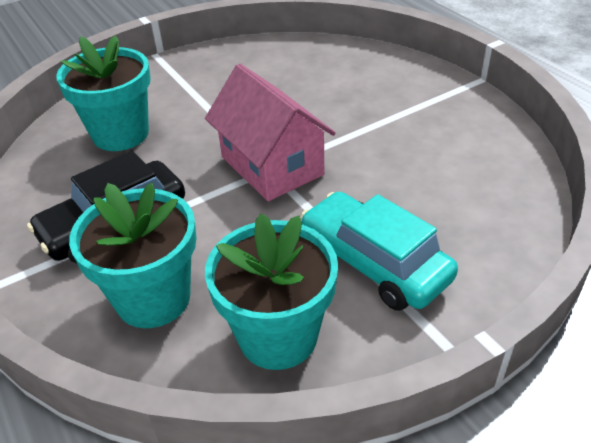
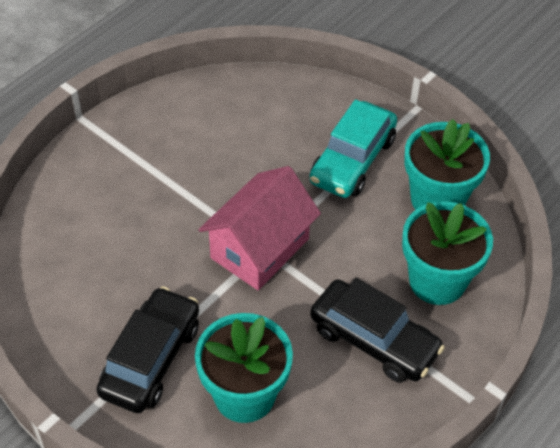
camera: 110 degrees left, 10 degrees up
none -> black car [96,286,199,413]

